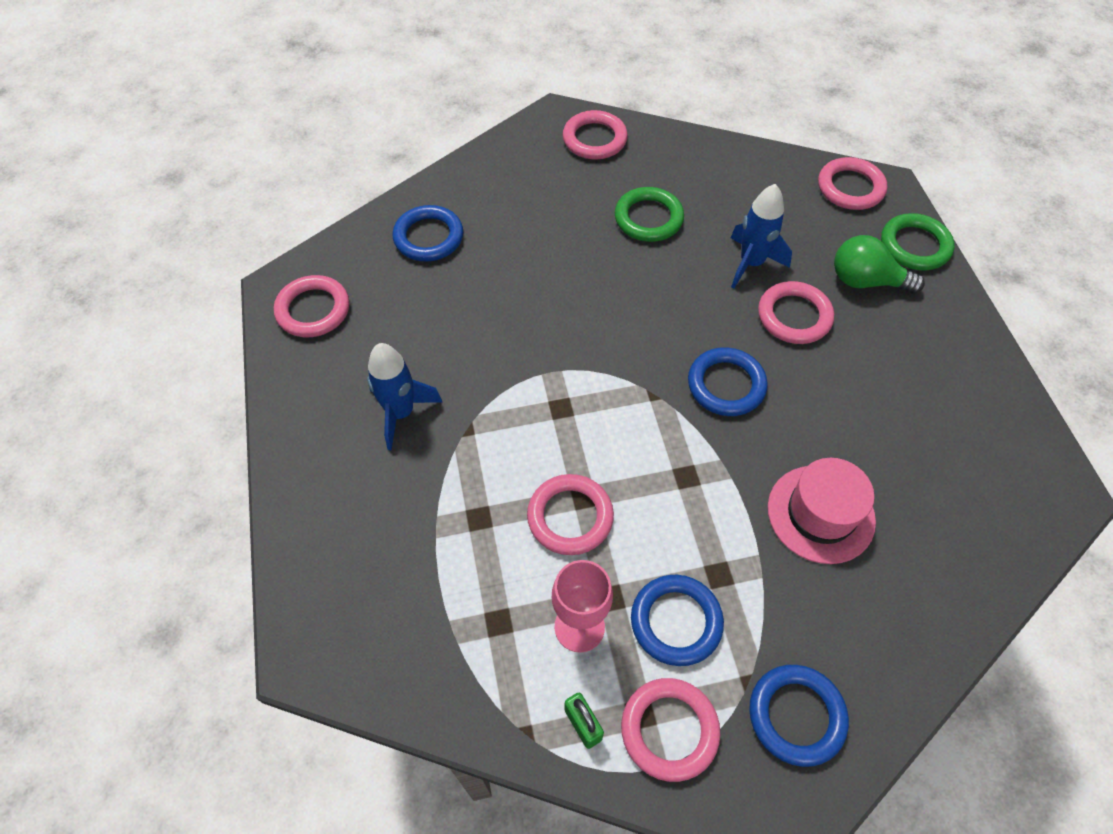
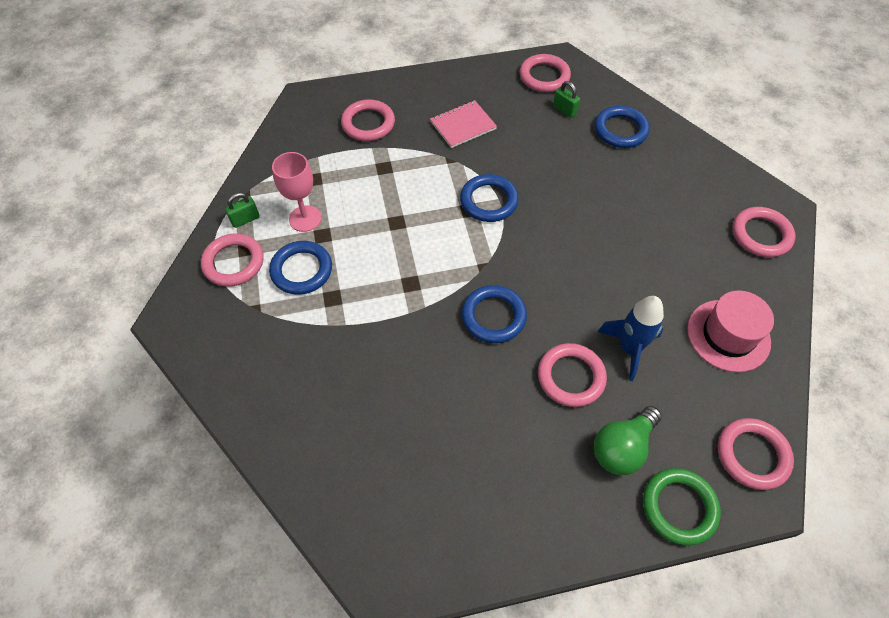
camera: 90 degrees right, 0 degrees up
blue rocket [367,343,442,451] -> pink notebook [430,100,497,148]
pink ring [527,474,614,555] -> pink ring moved to [341,99,395,141]
green ring [615,187,684,242] -> none
blue ring [749,665,849,767] -> blue ring moved to [460,174,519,222]
pink hat [768,458,876,564] -> pink hat moved to [687,290,774,372]
green light bulb [834,235,925,294] -> green light bulb turned 150 degrees counterclockwise [594,406,662,475]
none -> green padlock [553,81,580,118]

